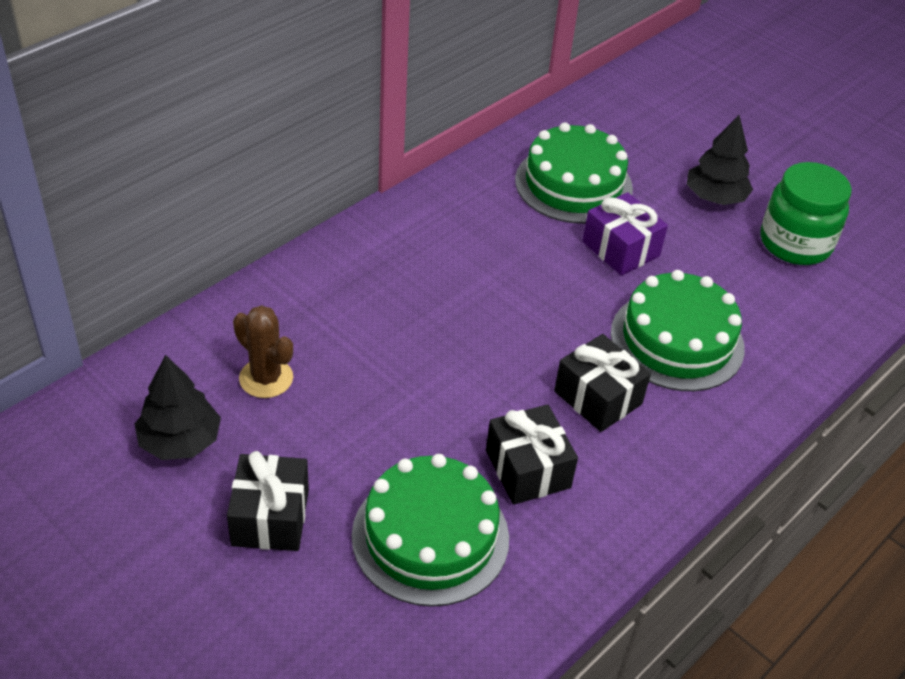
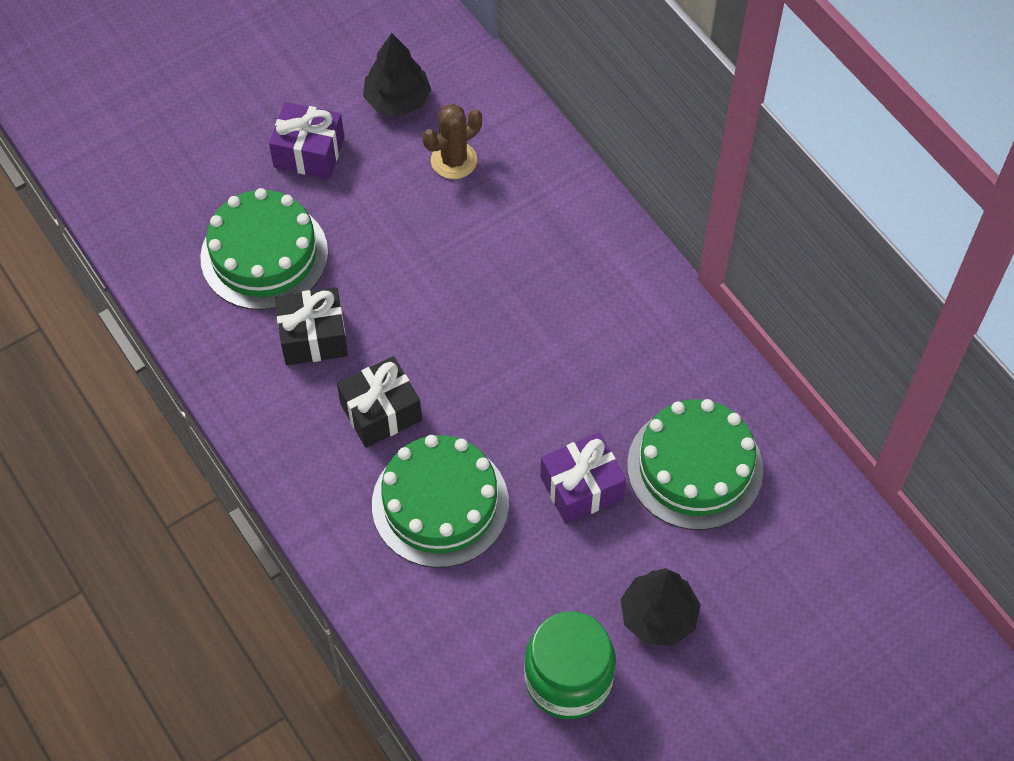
camera: 105 degrees right, 15 degrees up
black gift [227,451,309,551] -> purple gift [269,102,344,179]

